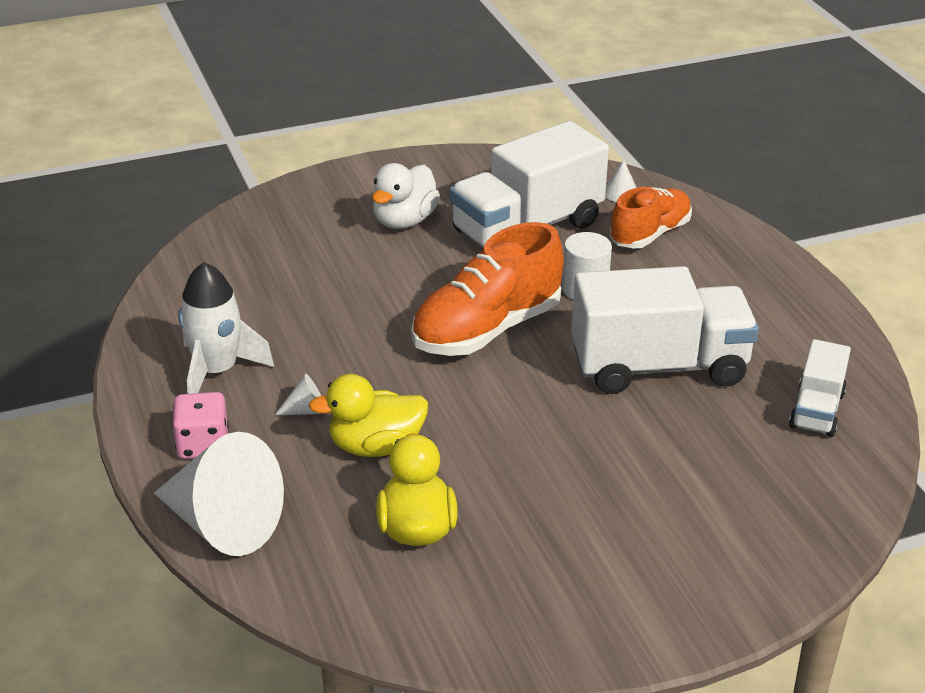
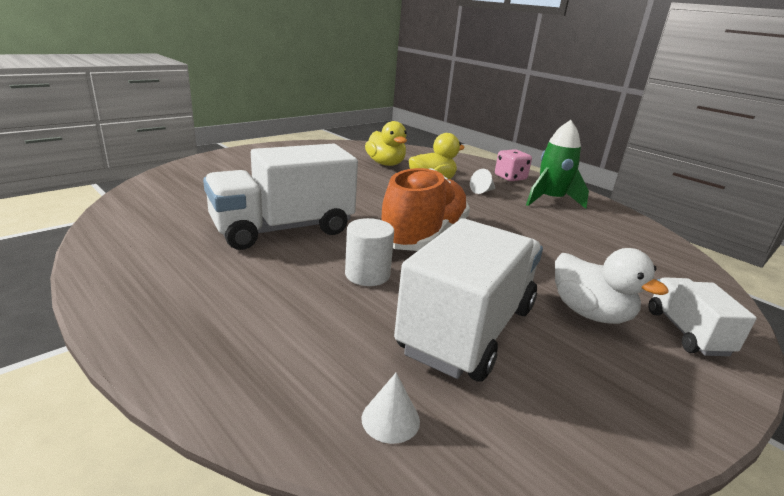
camera: 155 degrees right, 10 degrees down
white cone [154,432,284,556] -> none
white rocket [178,262,274,394] -> green rocket [526,120,589,209]
white duck [372,163,440,229] -> white duck turned 135 degrees clockwise [555,248,669,324]
orange shoe [610,187,692,249] -> none
white truck [789,339,851,437] -> white truck moved to [648,277,757,356]

